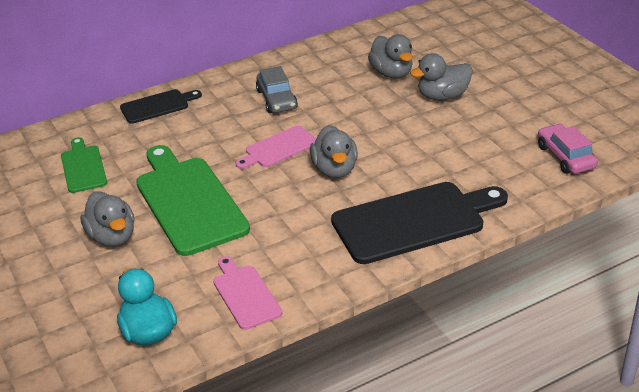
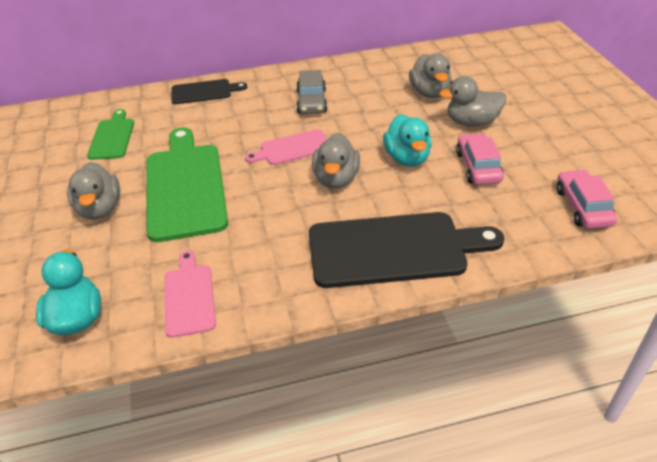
camera: 15 degrees right, 5 degrees up
none -> turquoise duck [383,114,432,167]
none -> pink car [456,133,504,185]

